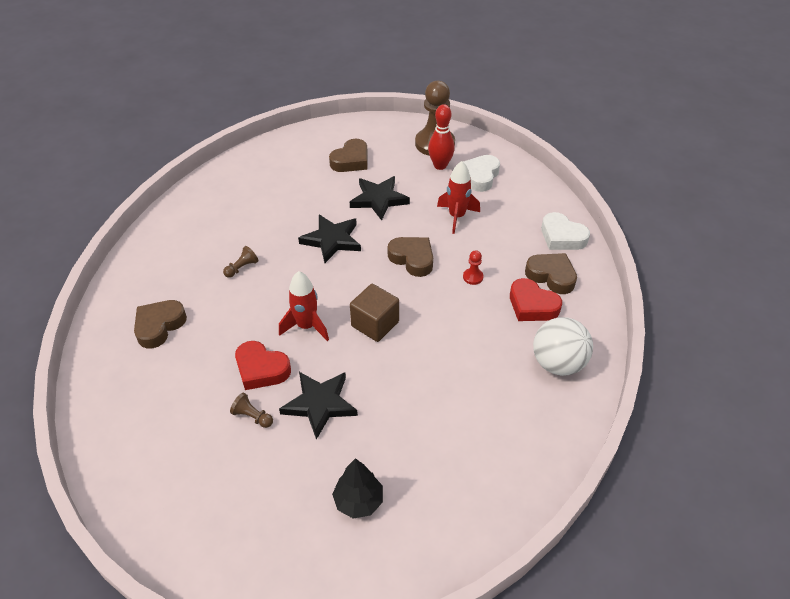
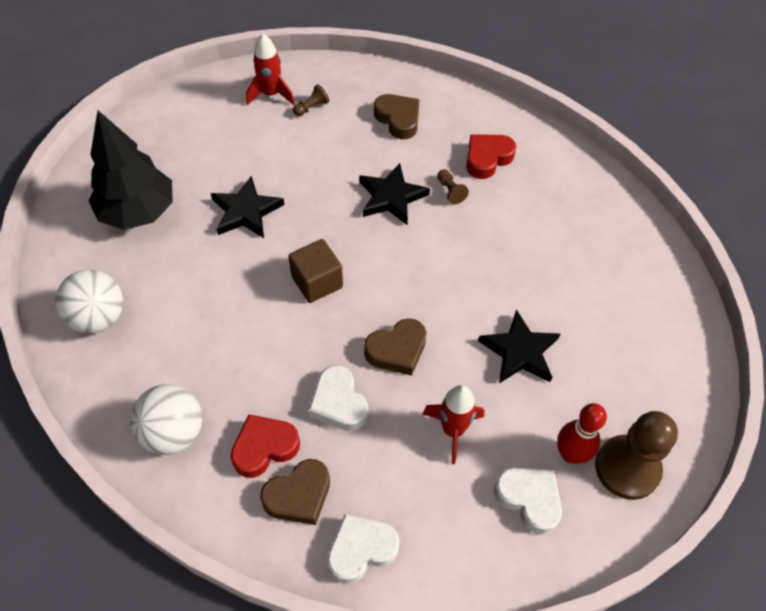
camera: 110 degrees right, 10 degrees up
brown pawn [230,393,273,428] -> brown pawn moved to [293,84,329,116]
red heart [235,341,291,390] -> red heart moved to [466,134,516,179]
red rocket [279,271,329,341] -> red rocket moved to [246,33,295,105]
black star [298,215,361,263] -> black star moved to [359,163,430,225]
brown heart [329,139,368,172] -> none
black tree [332,458,383,518] -> black tree [89,111,173,230], size x1.86
red pawn [463,250,483,285] -> white heart [309,365,369,431]
none -> white ball [55,270,123,334]

